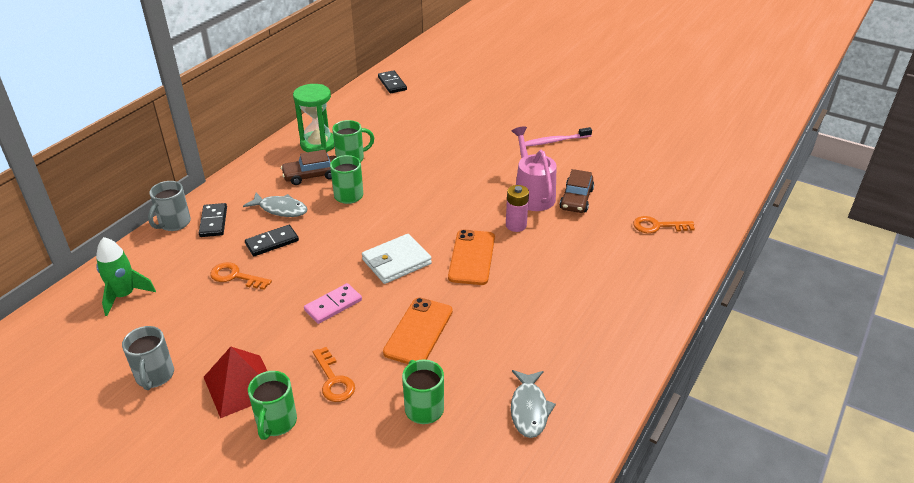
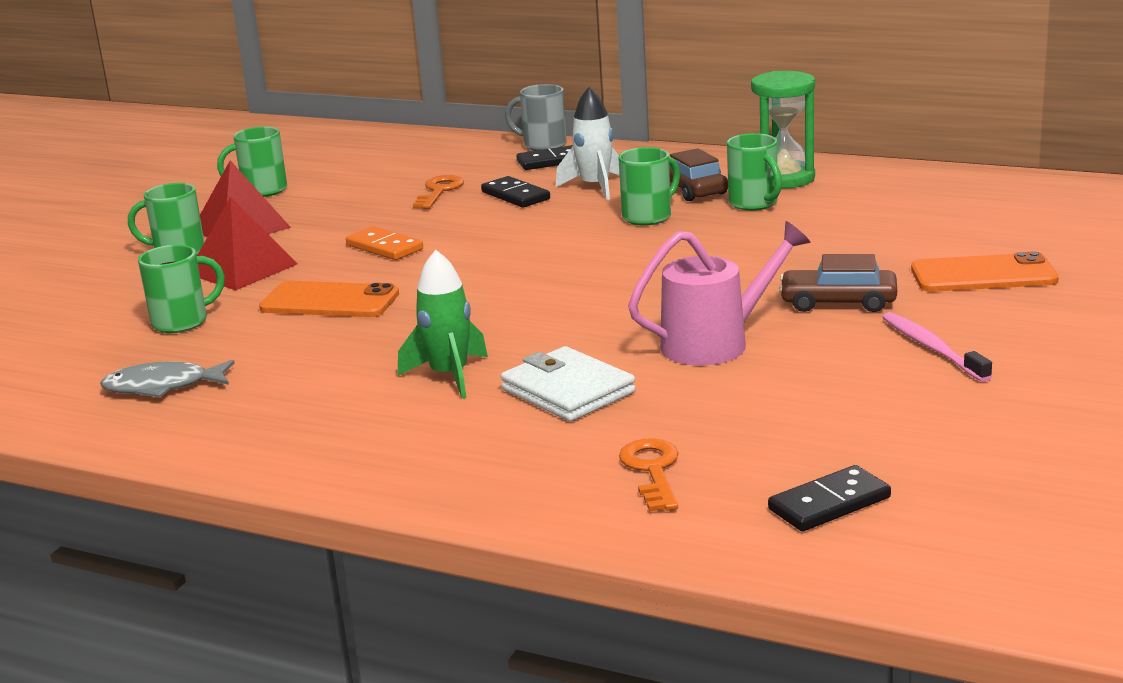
camera: 85 degrees right, 15 degrees down
green rocket [96,237,156,316] -> green rocket moved to [398,250,488,399]
grey mug [122,326,174,390] -> green mug [217,127,287,197]
grey fish [243,193,308,217] -> white rocket [556,87,619,200]
pink domino [304,283,362,324] -> orange domino [346,226,423,260]
orange key [313,347,355,402] -> red pyramid [197,197,298,290]
white wallet [362,234,432,284] -> white wallet moved to [501,346,636,422]
black domino [378,70,407,93] -> black domino moved to [768,465,891,531]
orange phone [448,230,495,285] -> orange phone moved to [911,252,1059,292]
pink battery [506,185,529,232] -> none
brown car [559,169,594,213] -> brown car moved to [779,254,897,312]

